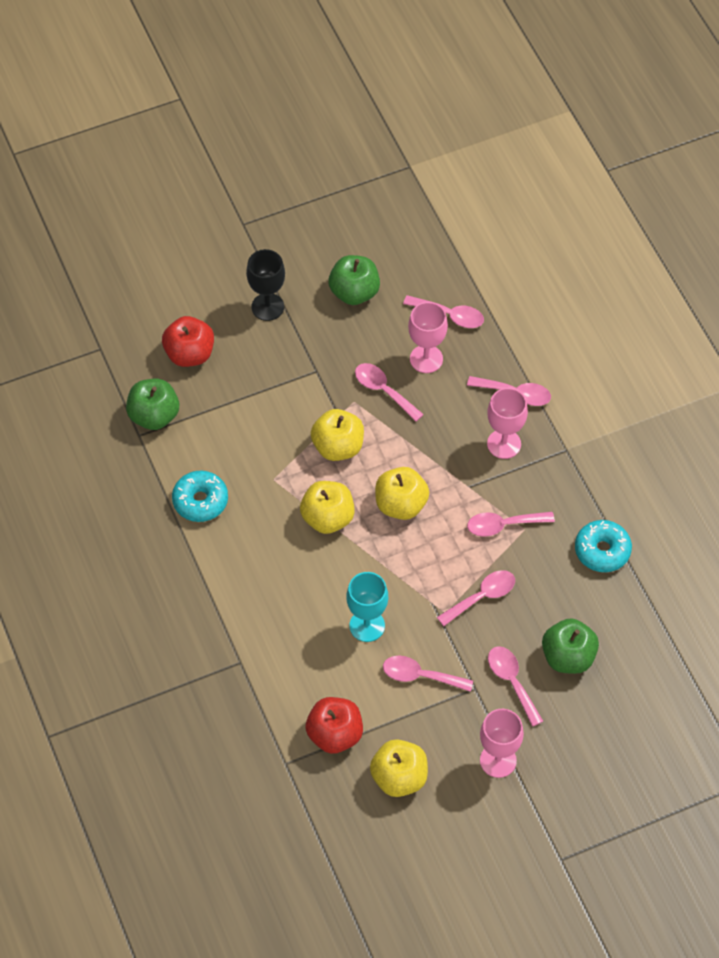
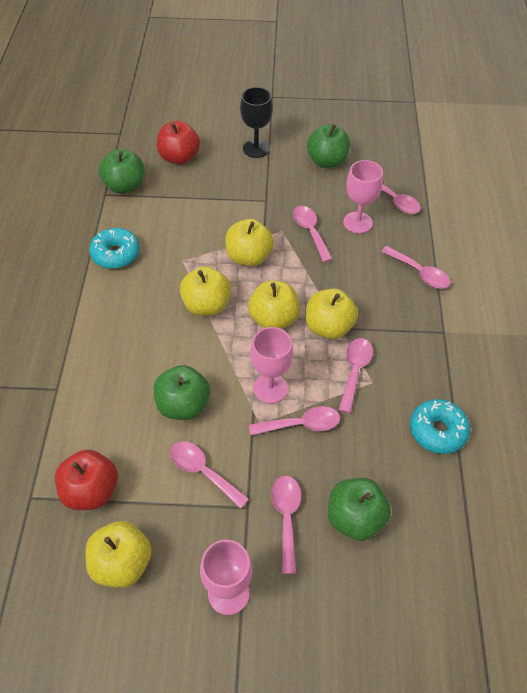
camera: 25 degrees right, 5 degrees down
turquoise goblet [346,572,388,642] -> green apple [154,365,210,420]
pink spoon [467,512,555,537] -> pink spoon turned 90 degrees clockwise [339,338,373,413]
pink goblet [487,388,528,459] -> pink goblet moved to [250,327,293,404]
none -> yellow apple [306,288,358,339]

